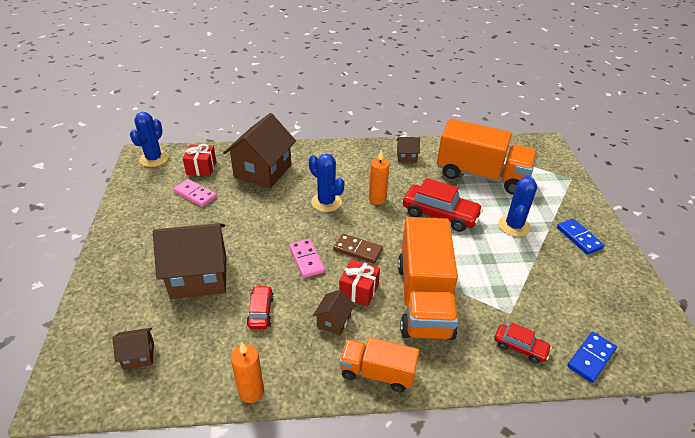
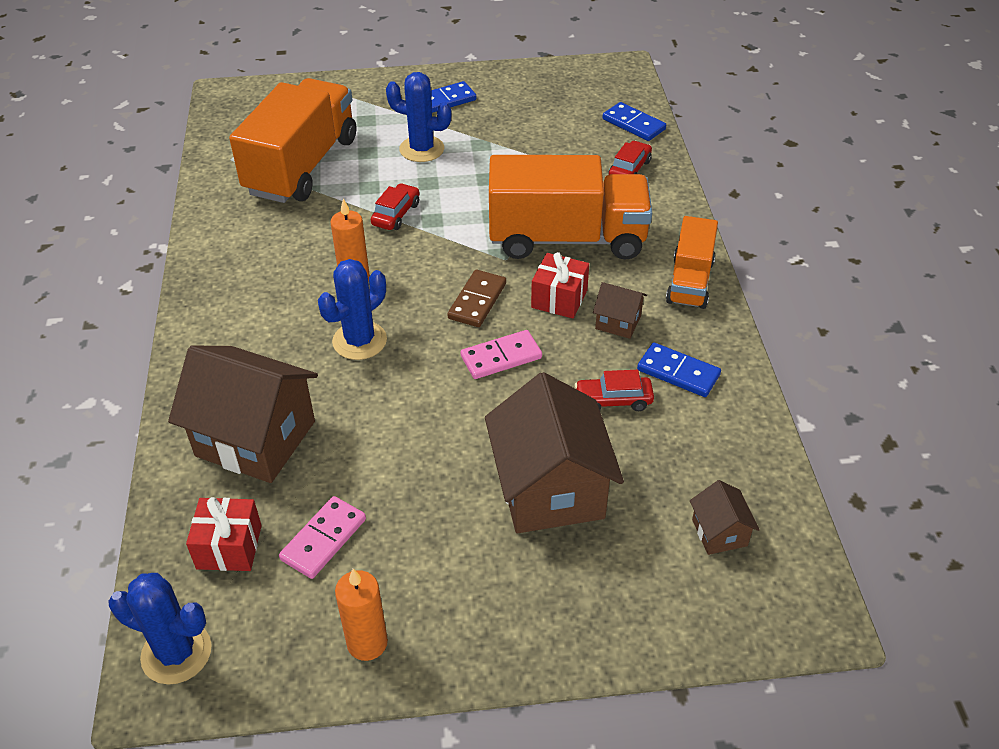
camera: 90 degrees left, 5 degrees up
orange candle [231,343,264,403] -> orange candle moved to [335,569,388,661]
brown house [397,137,420,163] -> none
red car [403,178,483,232] -> red car [371,183,419,230], size x0.55
none -> blue domino [637,342,721,397]

